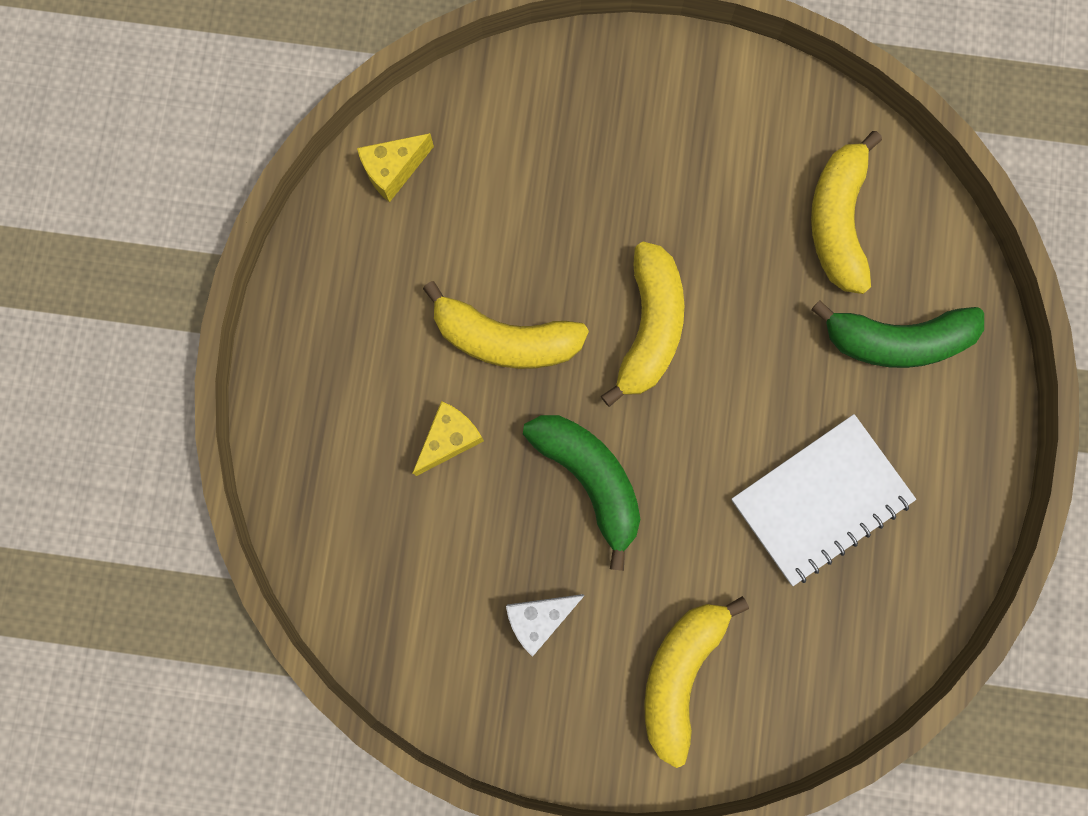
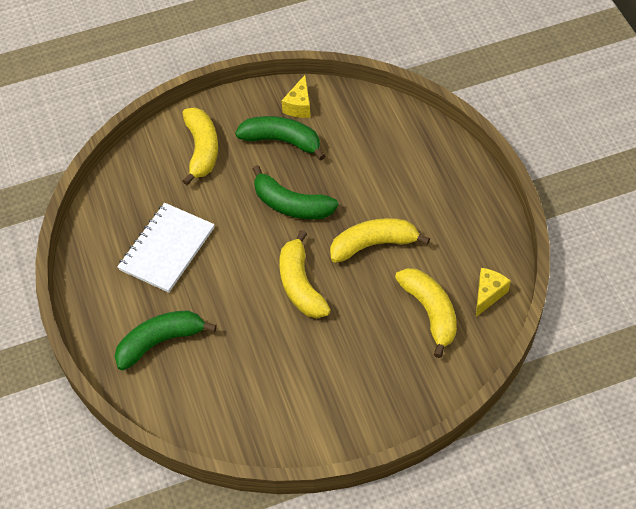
camera: 155 degrees right, 25 degrees down
yellow cheese [413,401,484,476] -> yellow cheese moved to [282,75,311,118]
white cheese [506,594,585,657] -> green banana [235,116,325,161]
yellow banana [811,131,882,294] -> yellow banana moved to [395,268,457,358]

